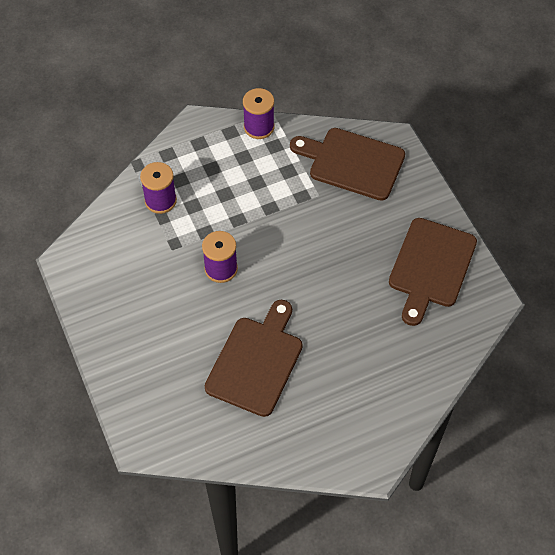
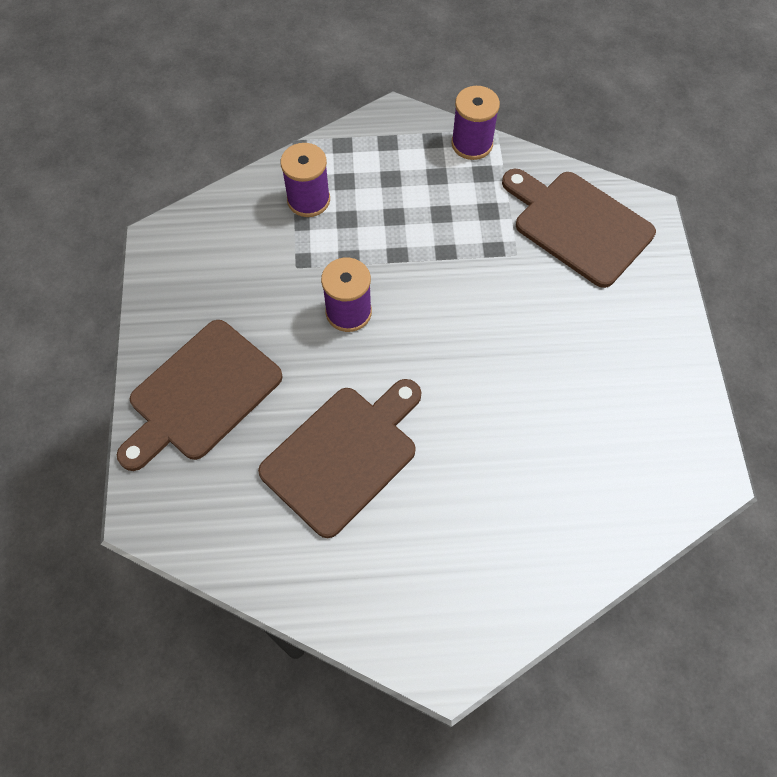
camera: 20 degrees right, 5 degrees up
brown cutting board [389,218,477,326] -> brown cutting board moved to [117,320,283,471]

